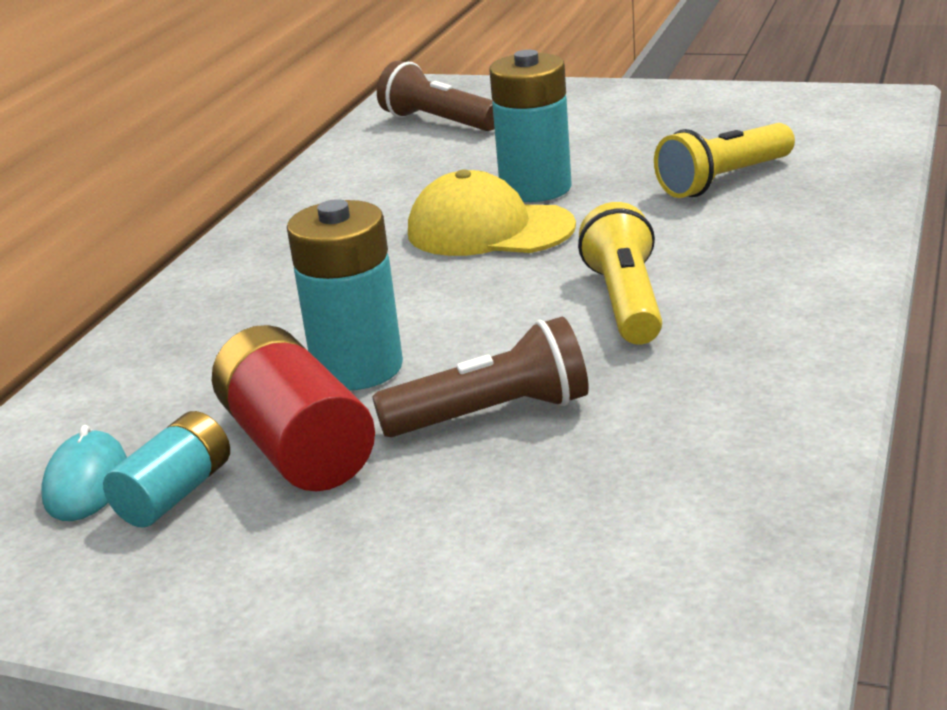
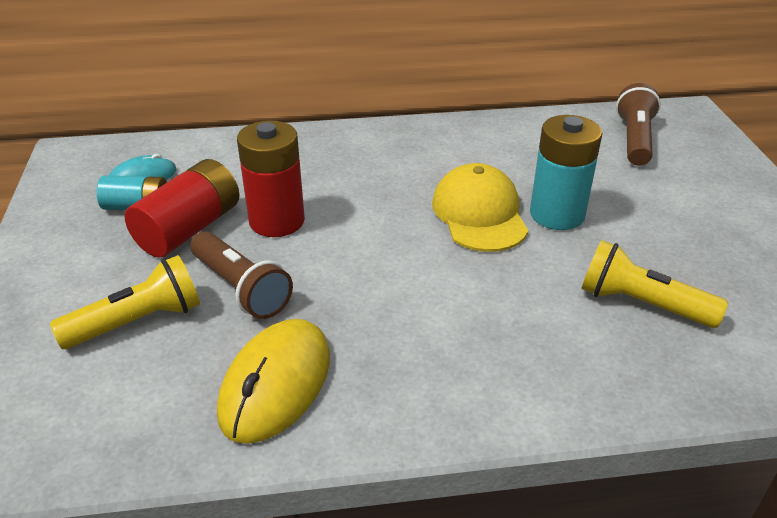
camera: 60 degrees right, 10 degrees up
turquoise battery [287,199,403,390] -> red battery [237,121,305,237]
yellow flashlight [578,202,662,345] -> yellow flashlight moved to [50,255,200,349]
none -> yellow mouse [217,319,330,444]

